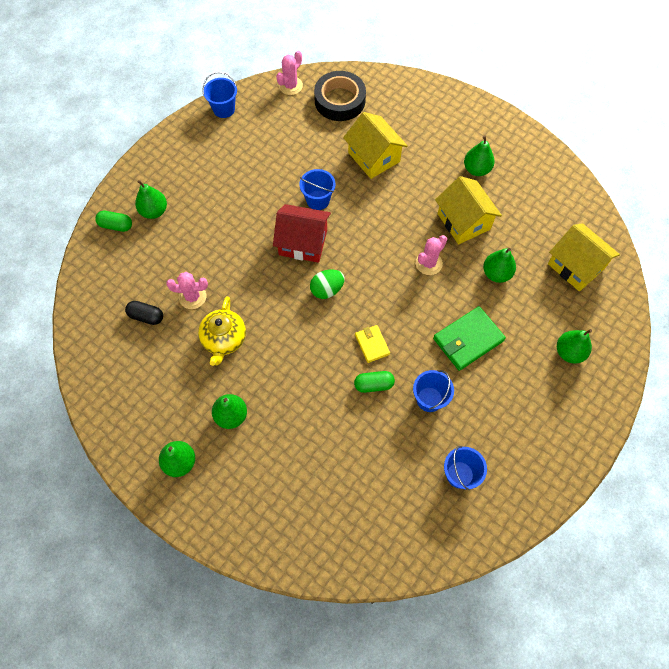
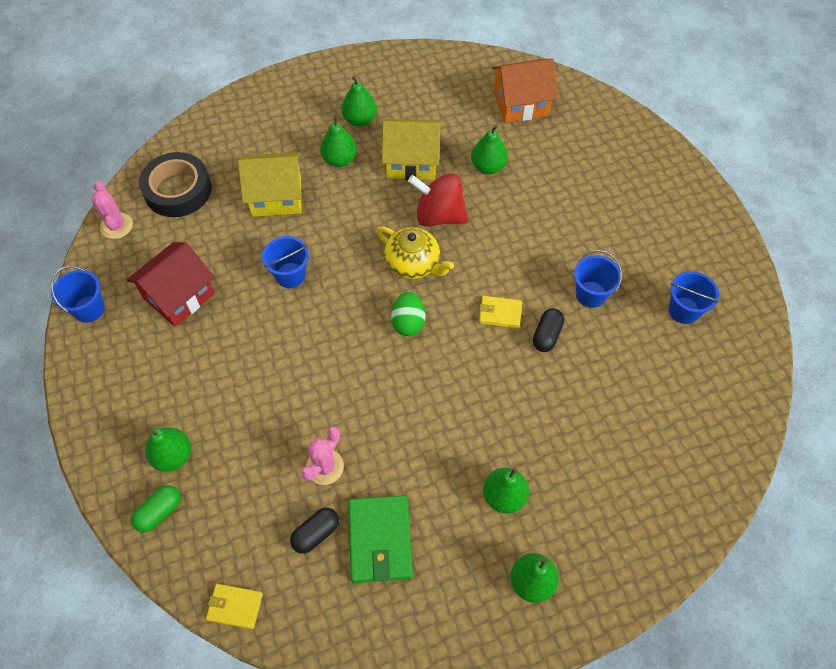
camera: 60 degrees left, 5 degrees down
yellow teapot [198,296,246,366] -> yellow teapot moved to [376,227,454,279]
red house [273,204,331,263] -> red house moved to [127,242,215,327]
green capsule [354,371,395,393] -> black capsule [533,308,564,352]
pink cactus [416,235,447,275] -> red spinning top [408,173,469,227]
green wallet [433,306,506,371] -> green wallet moved to [348,495,413,583]
yellow house [548,223,620,291] -> orange house [492,58,558,123]
green pear [557,329,592,364] -> green pear moved to [320,115,357,167]
none -> yellow wallet [206,584,263,629]

